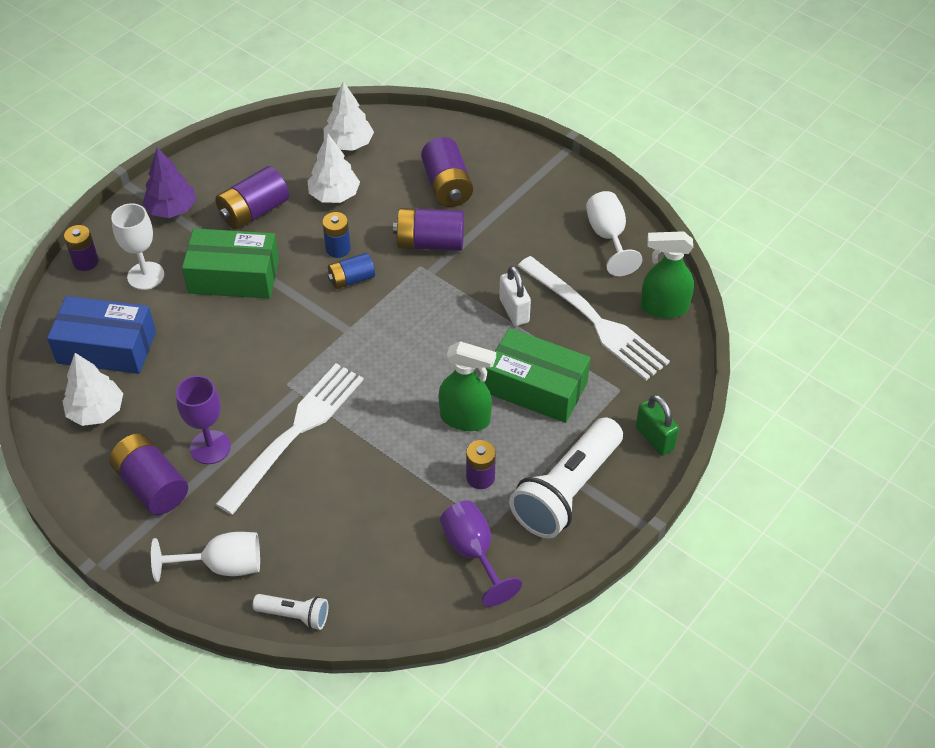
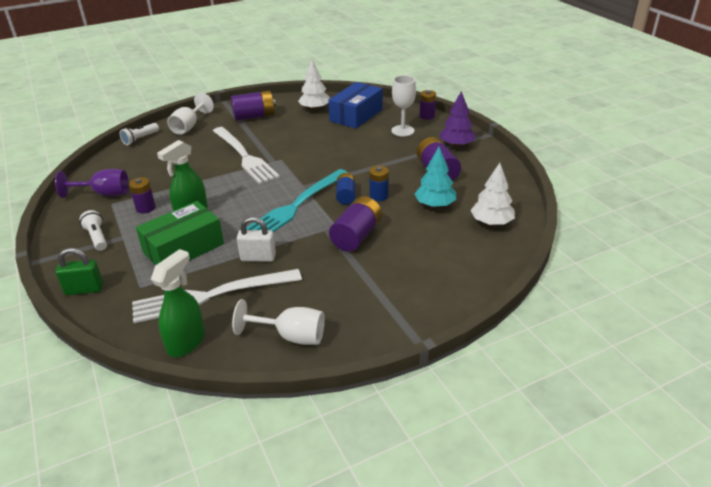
camera: 115 degrees right, 15 degrees down
purple goblet [176,375,231,464] -> none
green box [182,228,279,299] -> none
white tree [308,133,360,203] -> turquoise tree [414,147,456,208]
purple battery [421,137,473,207] -> none
white flashlight [509,417,623,539] -> white flashlight [80,210,107,251], size x0.48
none -> turquoise fork [246,169,348,232]

